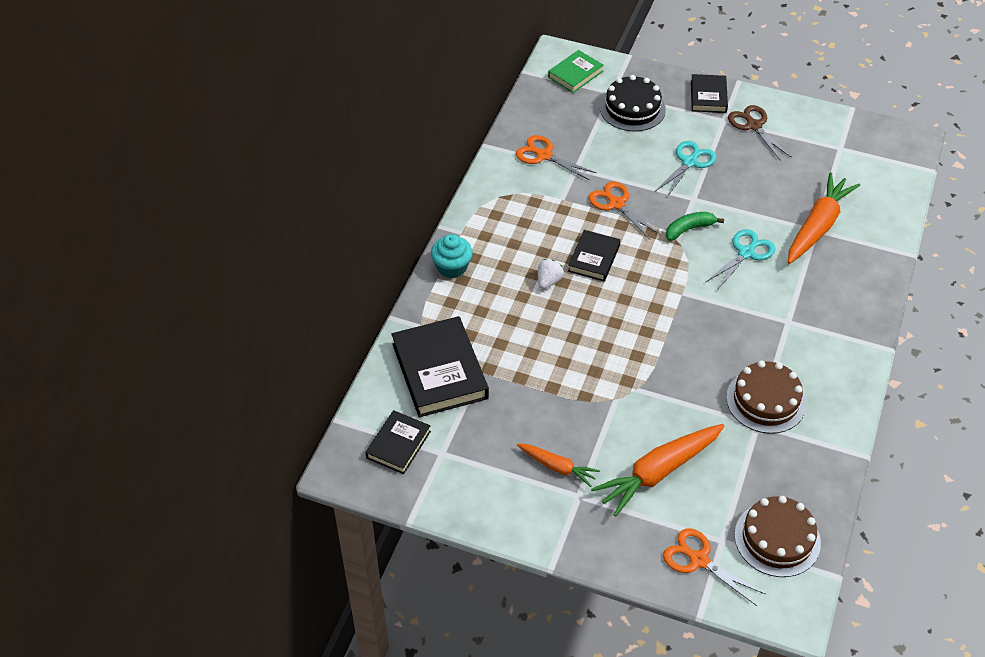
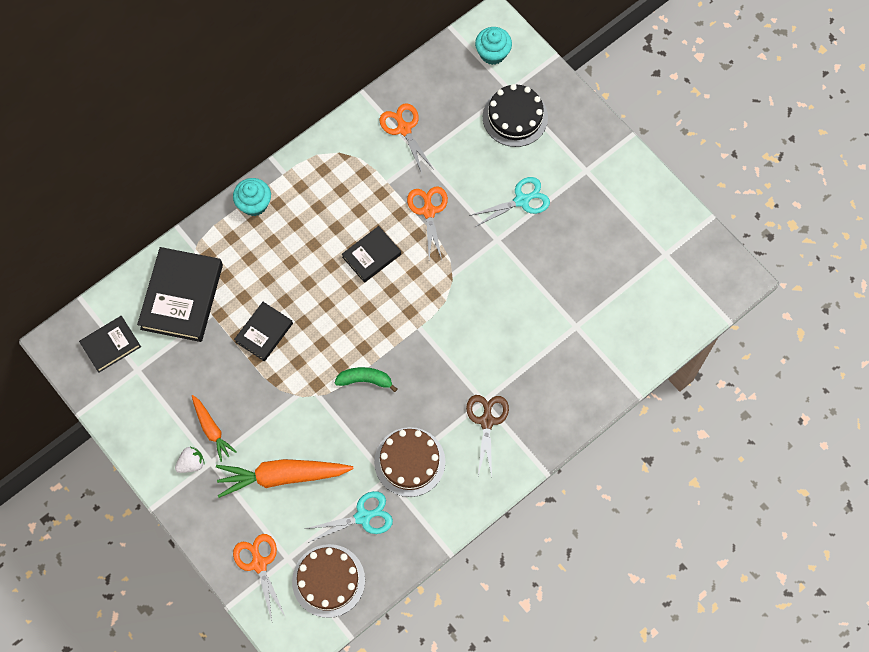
camera: 30 degrees right, 20 degrees up
white strawberry [538,259,564,289] -> white strawberry moved to [175,447,205,473]
green book [548,50,604,93] -> turquoise cupcake [475,27,512,65]
green banana [666,212,724,241] -> green banana moved to [334,367,397,392]
black book [691,74,728,113] -> black book moved to [234,302,293,361]
turquoise scissors [706,229,775,290] -> turquoise scissors moved to [305,491,393,543]
brown scissors [728,105,792,161] -> brown scissors moved to [466,395,509,477]
orange carrot [788,172,860,264] -> none

